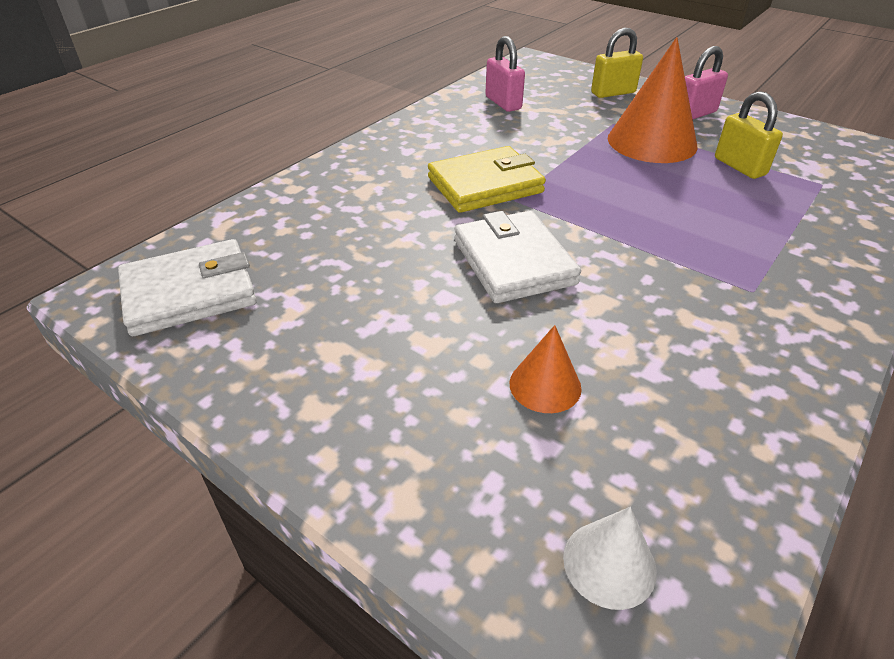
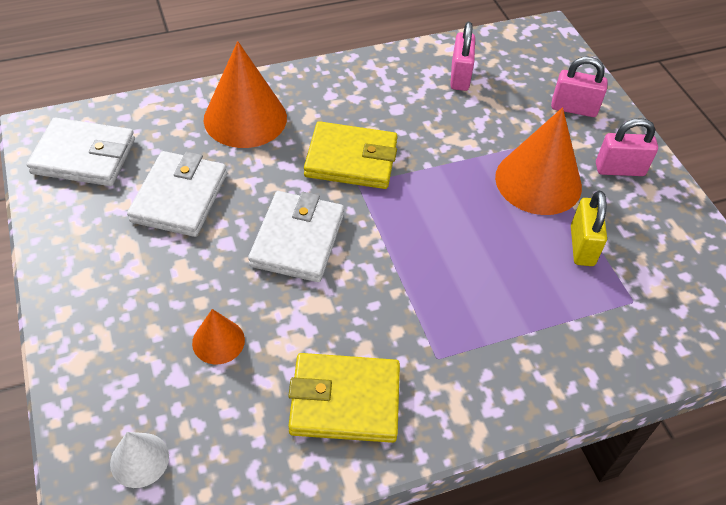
camera: 30 degrees right, 10 degrees up
yellow padlock [591,28,643,98] -> pink padlock [551,57,608,117]
none -> white wallet [127,151,227,237]
none -> orange cone [203,41,287,148]
none -> yellow wallet [288,353,400,443]

